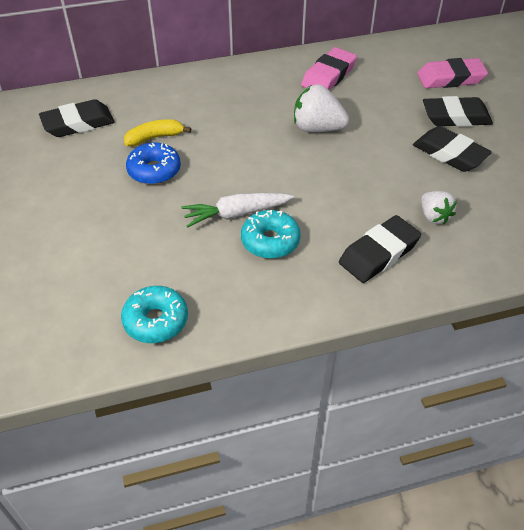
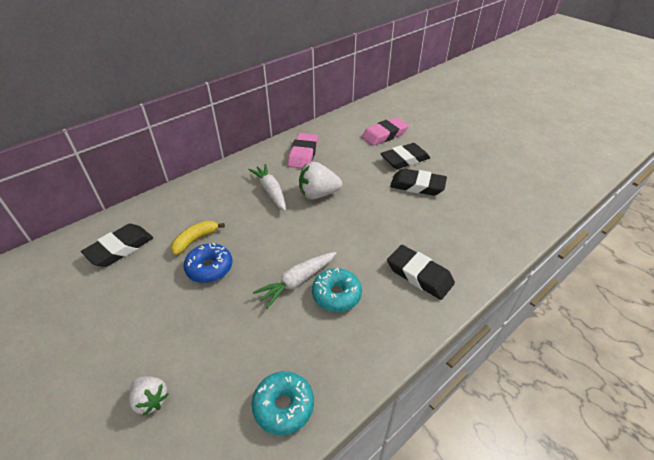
camera: 25 degrees left, 5 degrees down
black eraser [339,215,421,283] -> black eraser turned 75 degrees counterclockwise [387,245,455,300]
white strawberry [421,191,457,225] -> white strawberry moved to [129,376,168,416]
none -> white carrot [248,164,286,211]

